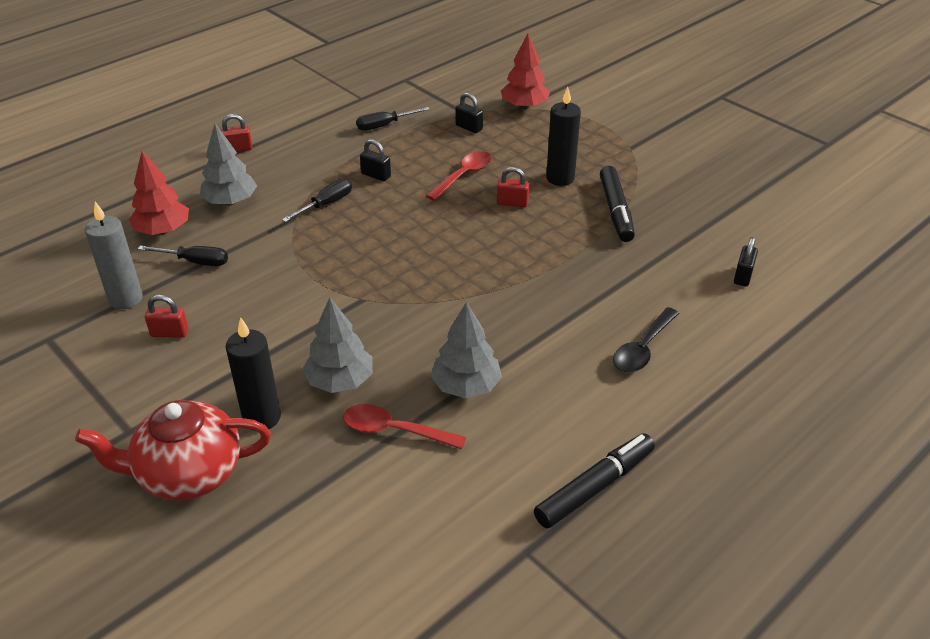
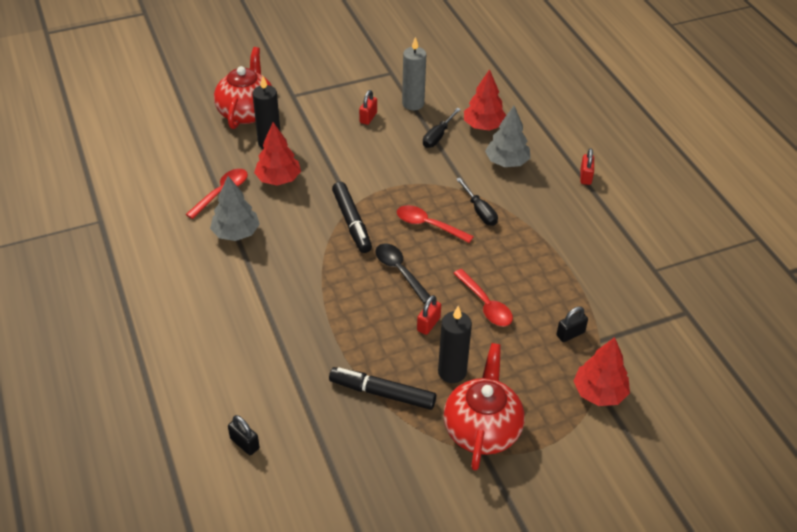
camera: 110 degrees right, 5 degrees up
grey tree [303,297,373,393] -> red tree [254,122,301,185]
black screwdriver [356,107,430,131] -> none
black padlock [360,139,391,181] -> none
black marker [534,433,655,528] -> black marker moved to [332,182,372,253]
black spoon [613,307,679,372] -> black spoon moved to [375,244,430,304]
none -> red spoon [397,205,474,243]
none -> red teapot [444,343,525,471]

